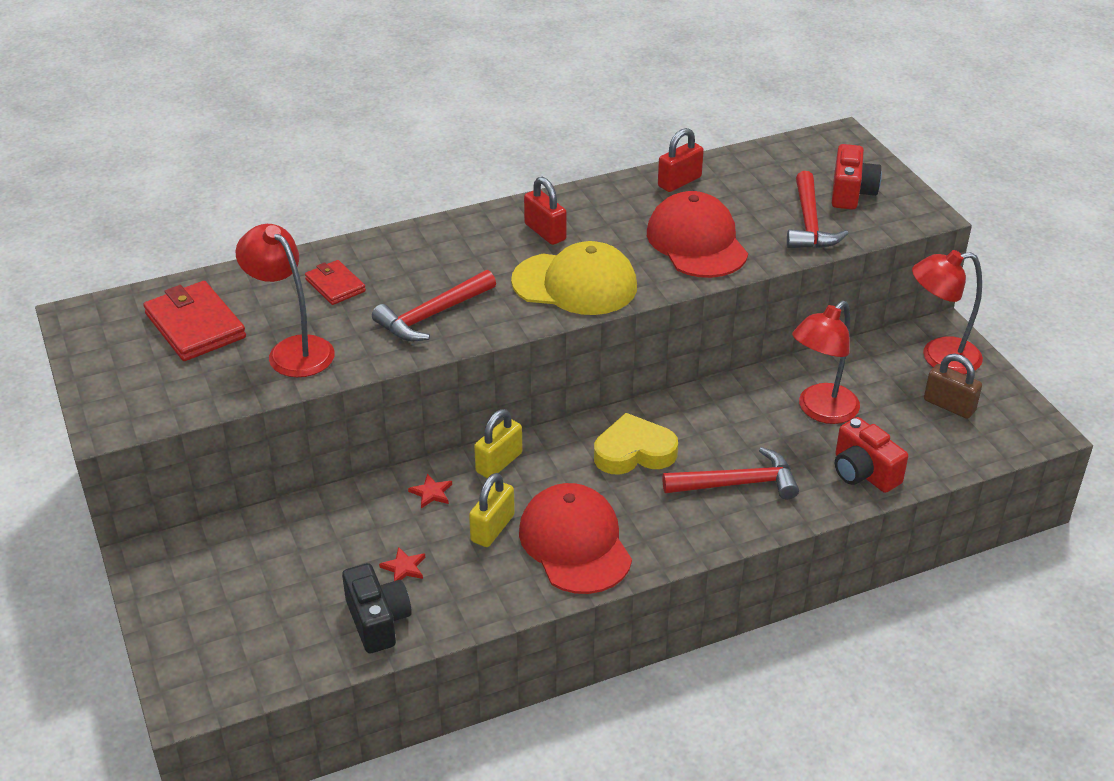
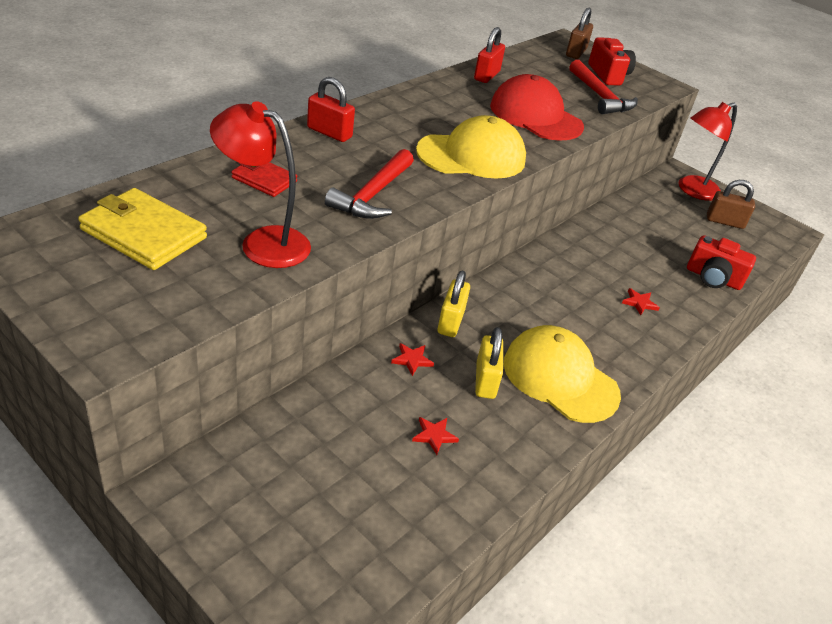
camera: 30 degrees left, 0 degrees up
red wallet [143,281,246,361] -> yellow wallet [78,188,207,270]
black camera [342,563,412,653] -> none
red cap [519,483,632,594] -> yellow cap [504,325,621,423]
red padlock [524,177,567,245] -> red padlock moved to [307,77,355,142]
yellow heart [594,413,678,474] -> none
red hammer [662,447,799,499] -> red star [622,288,660,315]
red lamp [792,301,860,424] -> none
none -> brown padlock [566,8,593,59]

